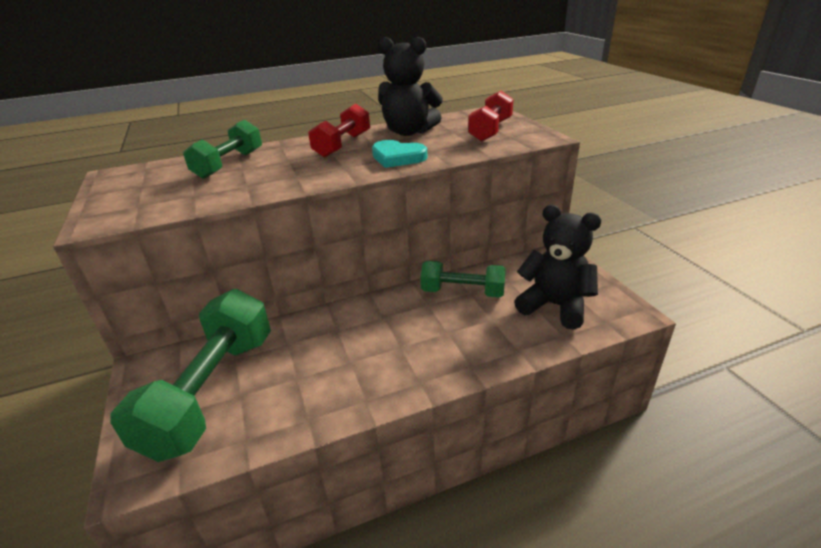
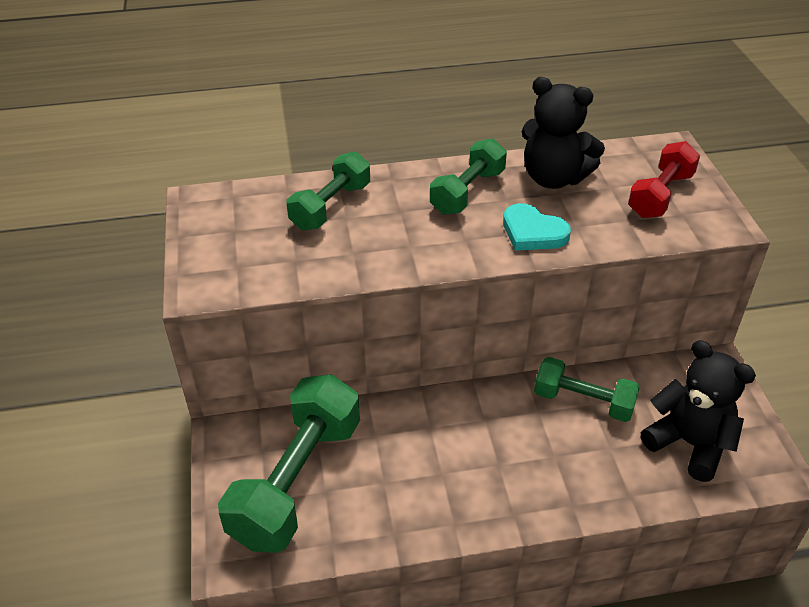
camera: 10 degrees right, 10 degrees up
red dumbbell [308,104,370,157] -> green dumbbell [430,138,507,215]

